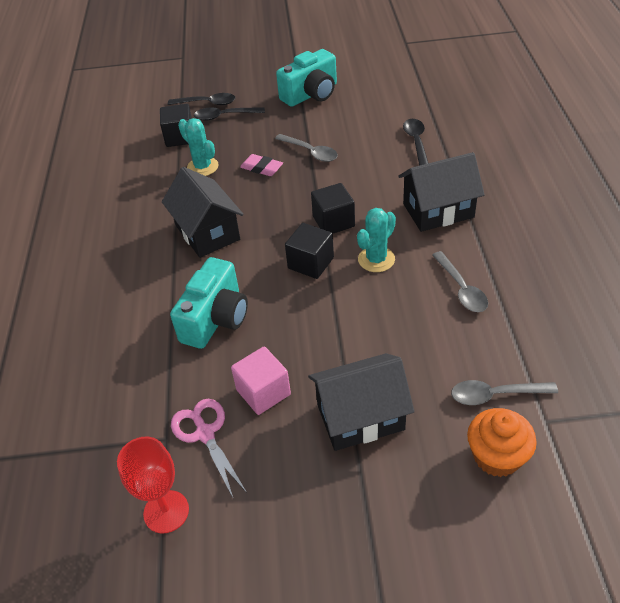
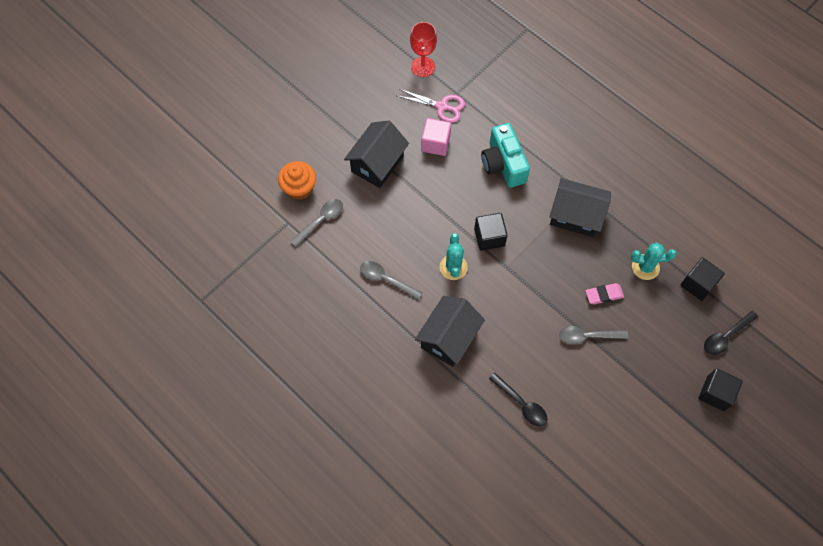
camera: 135 degrees right, 20 degrees up
black spoon [194,107,265,121] -> none
turquoise camera [276,49,337,107] -> none
black cube [311,183,355,234] -> black cube moved to [698,368,743,411]

